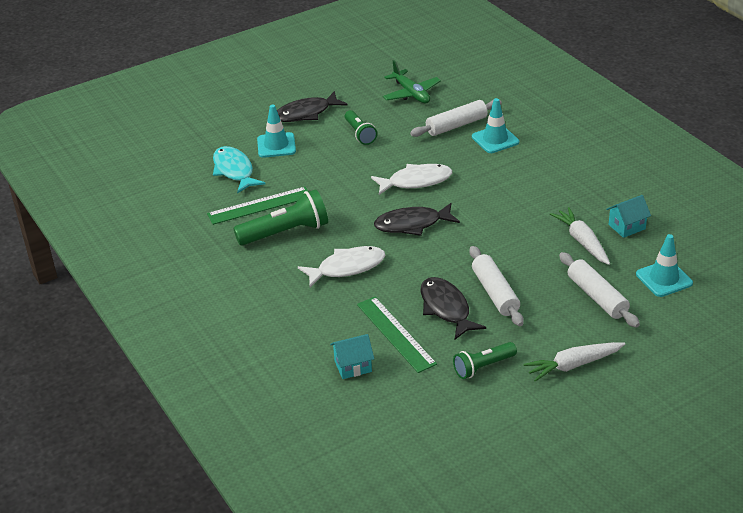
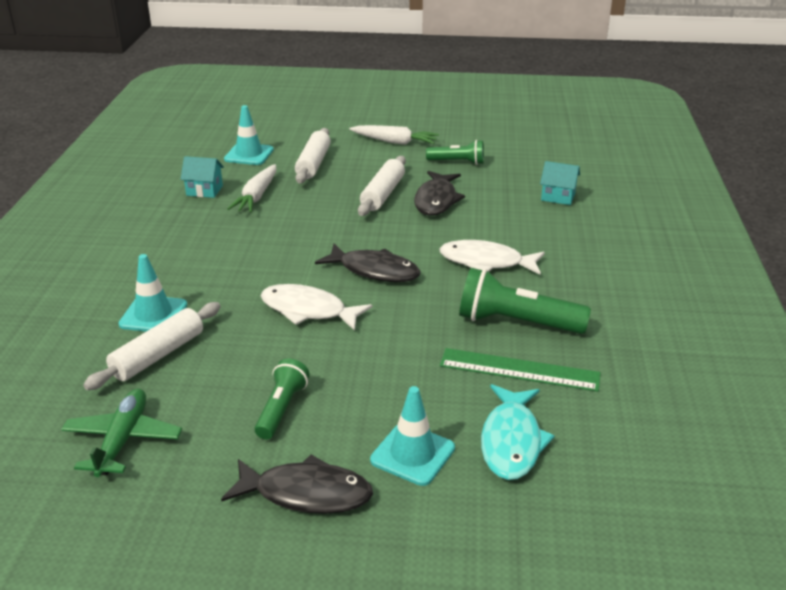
camera: 145 degrees left, 5 degrees down
green ruler [357,297,437,373] -> none
white rolling pin [410,100,502,137] -> white rolling pin turned 60 degrees counterclockwise [83,302,221,390]

